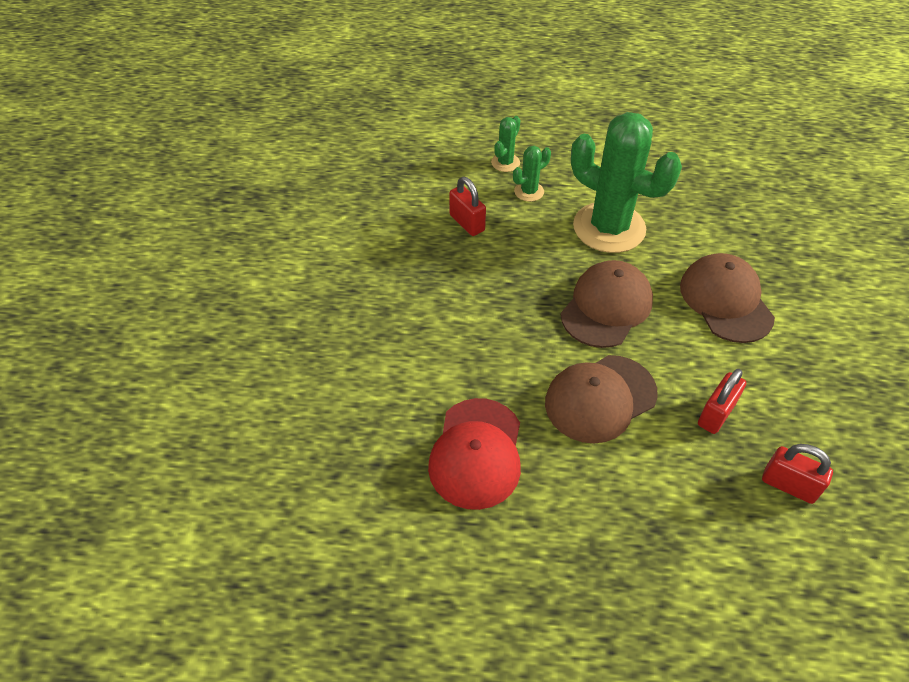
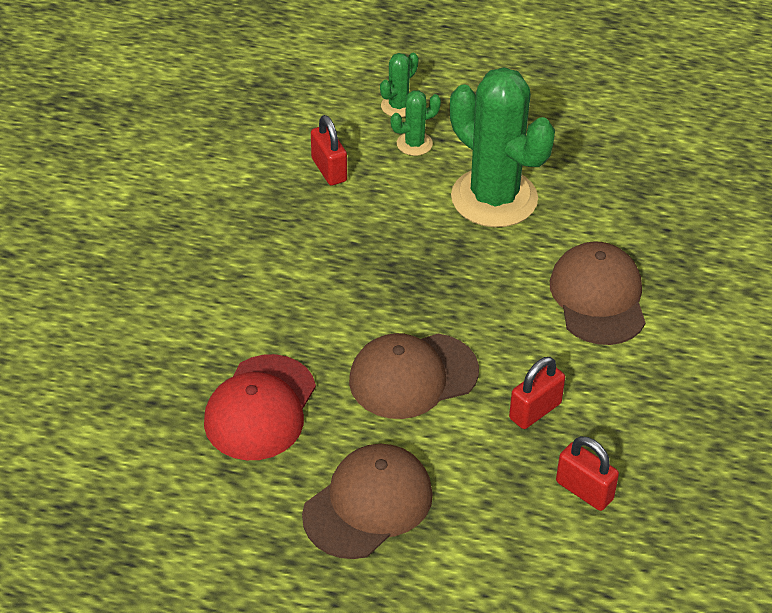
camera: 10 degrees right, 5 degrees down
brown cap [561,260,653,348] -> brown cap moved to [302,444,433,559]

